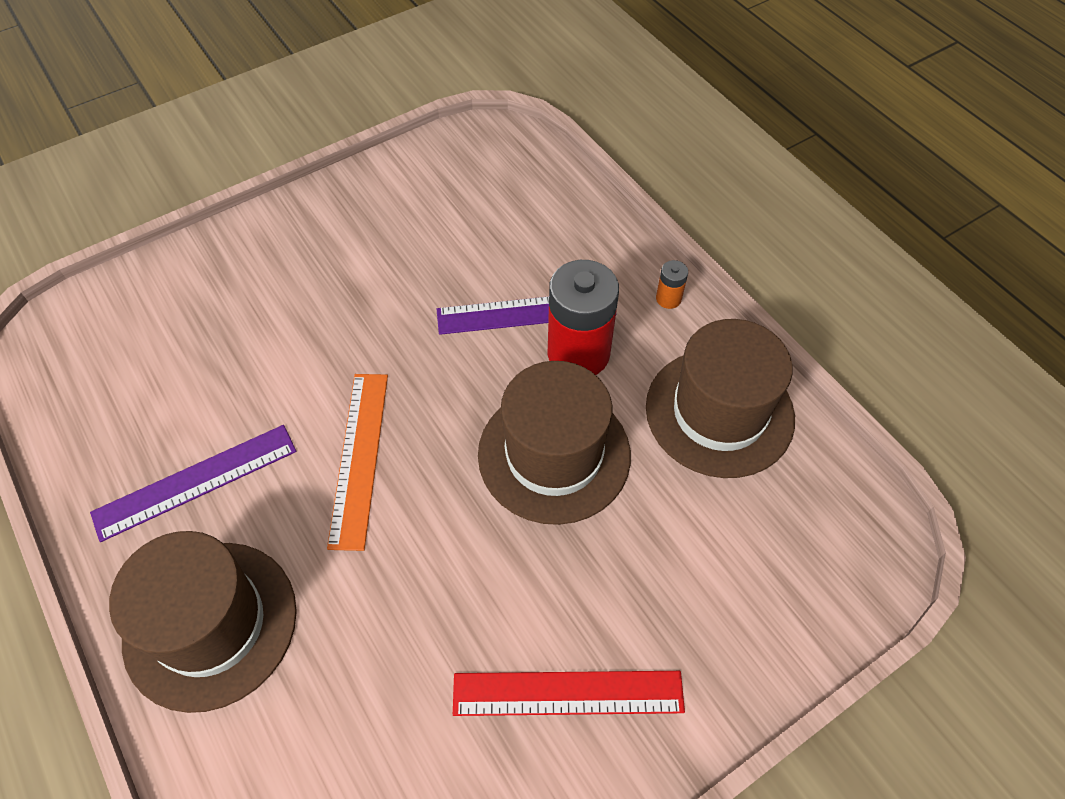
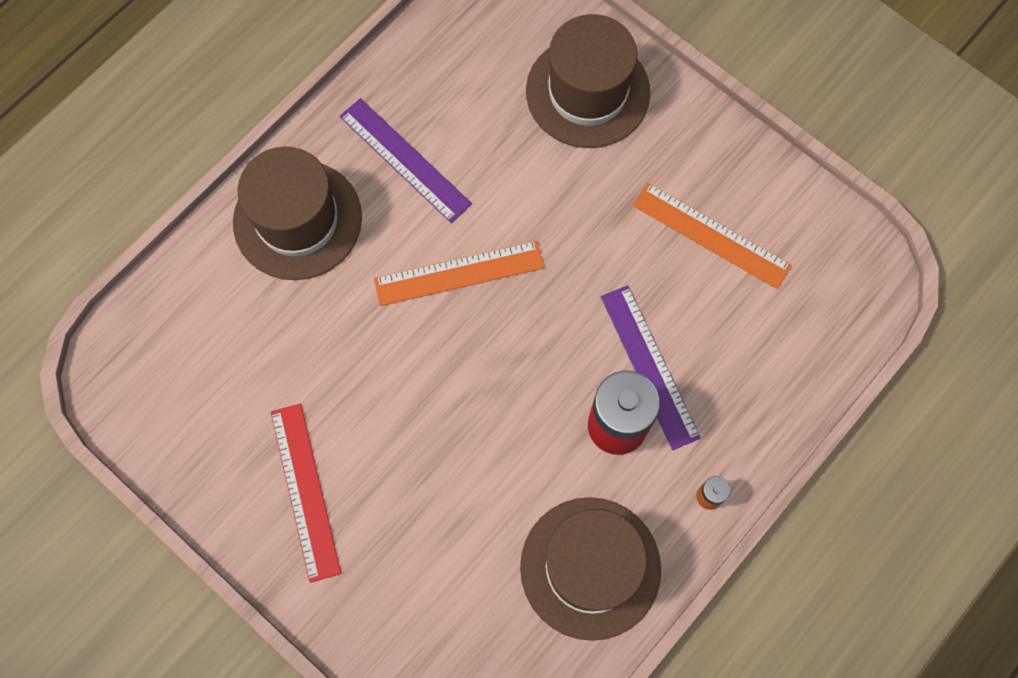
camera: 75 degrees right, 15 degrees up
brown hat [478,361,631,525] -> brown hat moved to [526,14,650,148]
none -> orange ruler [633,183,792,289]

